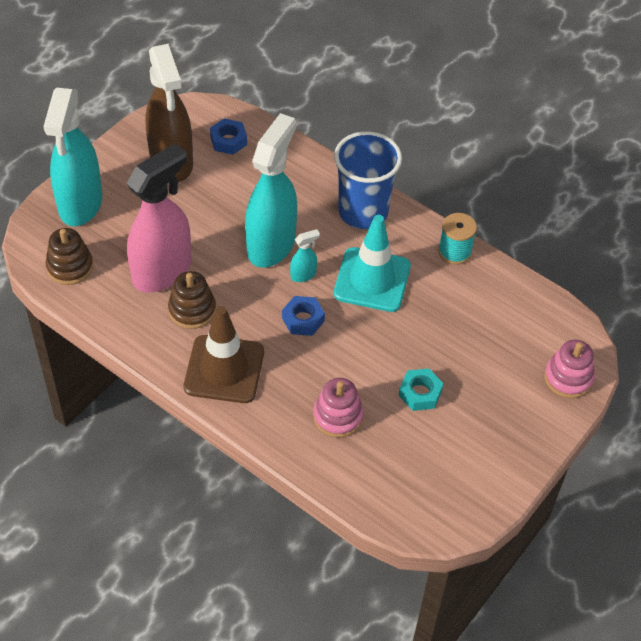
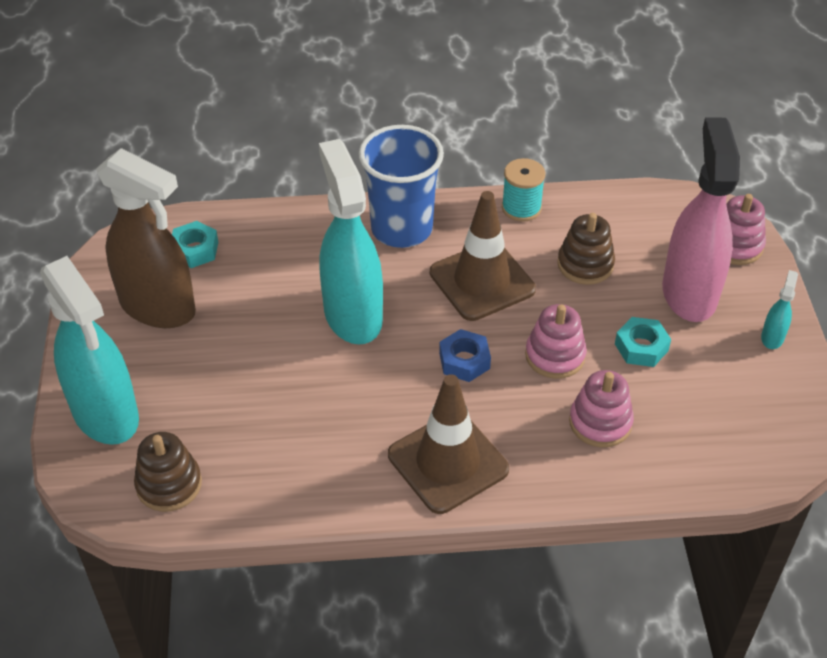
camera: 40 degrees left, 5 degrees down
pink spray bottle [126,144,191,293] -> pink spray bottle moved to [662,117,740,322]
brown stacking toy [168,271,216,329] -> brown stacking toy moved to [557,213,615,285]
blue nut [210,118,247,155] -> turquoise nut [172,221,218,268]
turquoise spray bottle [290,229,320,282] -> turquoise spray bottle moved to [761,270,798,349]
turquoise traffic cone [334,215,411,312] -> brown traffic cone [430,191,536,321]
none -> pink stacking toy [525,304,587,379]

